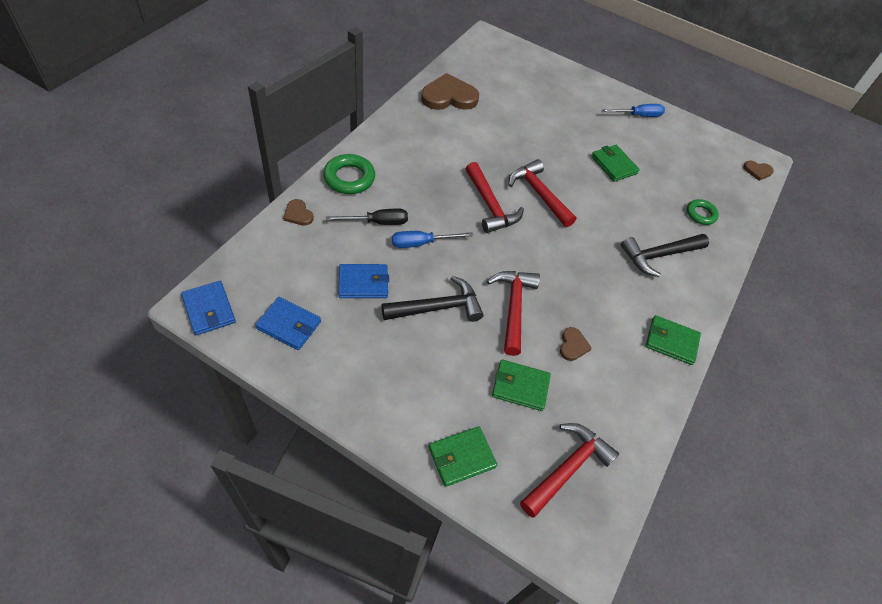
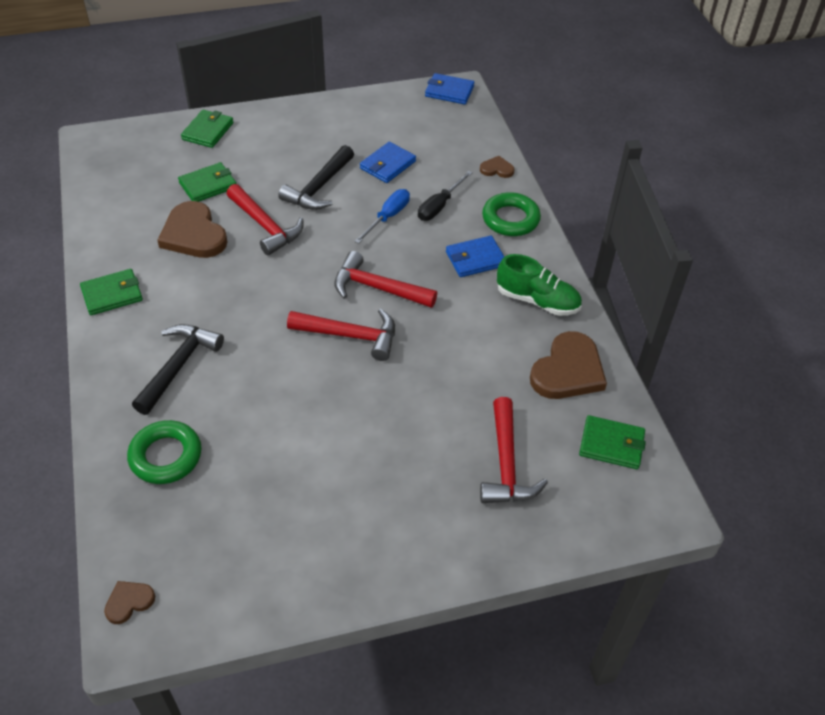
camera: 140 degrees right, 5 degrees down
blue wallet [255,297,321,350] -> blue wallet moved to [446,236,504,277]
red hammer [520,423,619,518] -> red hammer moved to [480,397,548,503]
brown heart [560,327,592,361] -> brown heart [157,201,227,258], size x2.07
green wallet [591,145,640,182] -> green wallet moved to [579,415,646,469]
blue screwdriver [601,104,665,117] -> none
green ring [687,199,719,225] -> green ring [127,420,202,484], size x1.56
none -> green shoe [497,254,582,316]

